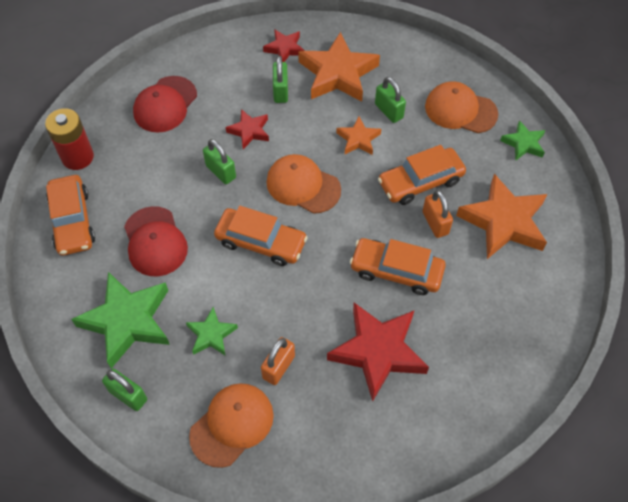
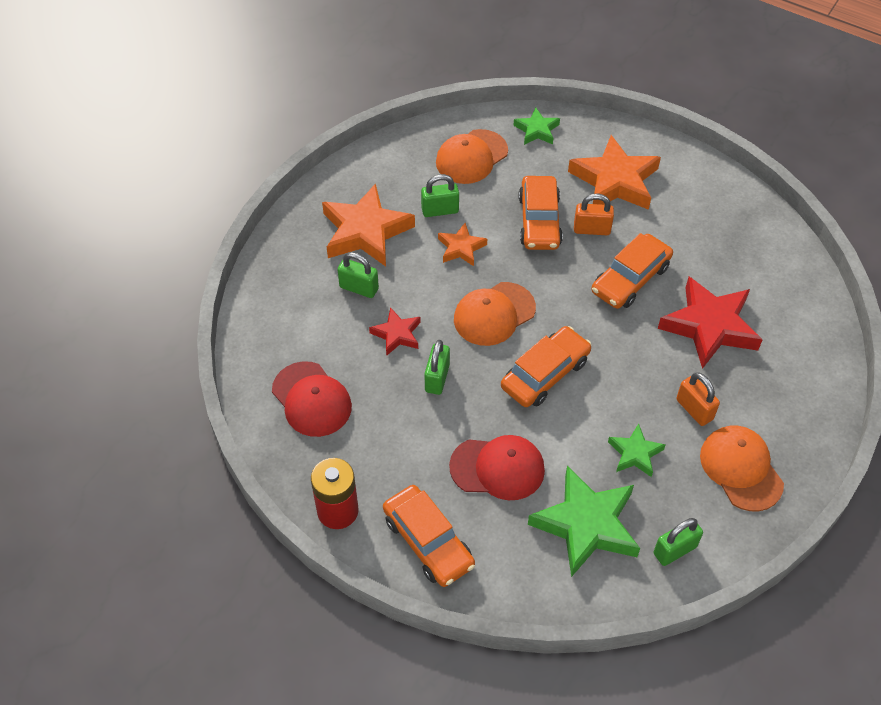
camera: 65 degrees left, 5 degrees down
orange car [46,175,95,256] -> orange car turned 45 degrees clockwise [383,485,475,587]
green padlock [203,139,236,184] -> green padlock turned 60 degrees counterclockwise [425,340,450,395]
red star [263,29,305,62] -> none

